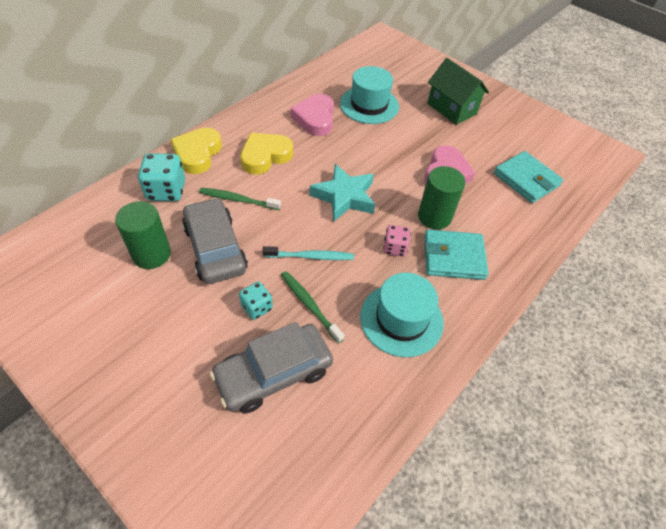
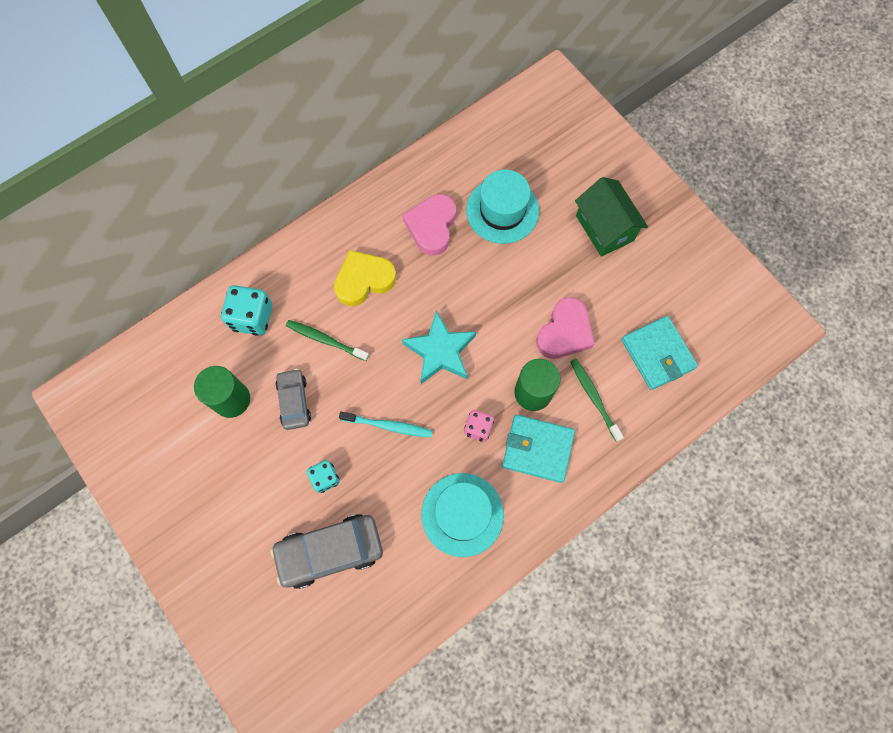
camera: 15 degrees right, 20 degrees up
yellow heart [171,128,222,174] -> none
grey car [182,197,248,284] -> grey car [275,369,311,430], size x0.60
green toothbrush [281,271,345,343] -> green toothbrush moved to [570,358,624,442]

